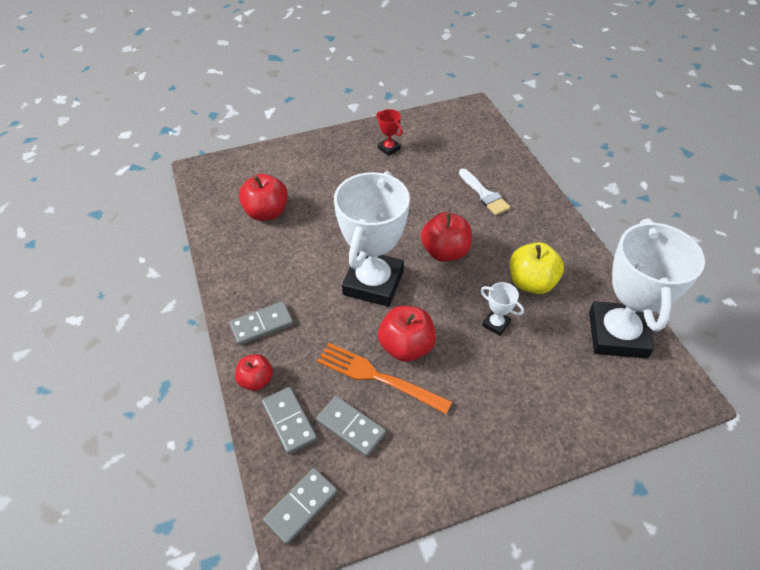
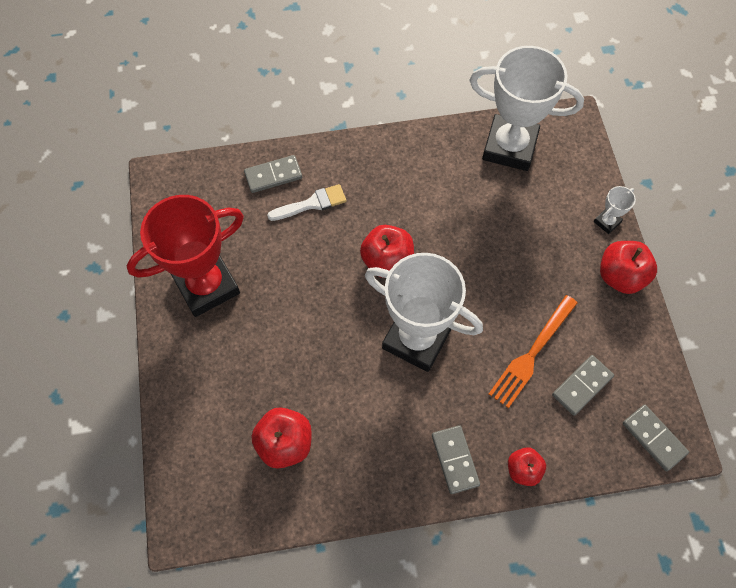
camera: 80 degrees left, 15 degrees up
grey domino [262,387,317,454] -> grey domino moved to [244,155,302,193]
red trophy [376,109,403,156] -> red trophy [127,195,244,317], size x2.46
red apple [378,306,436,362] -> red apple moved to [600,241,657,294]
white trophy [481,282,524,336] -> white trophy moved to [594,186,636,234]
yellow apple [510,242,564,294] -> none

